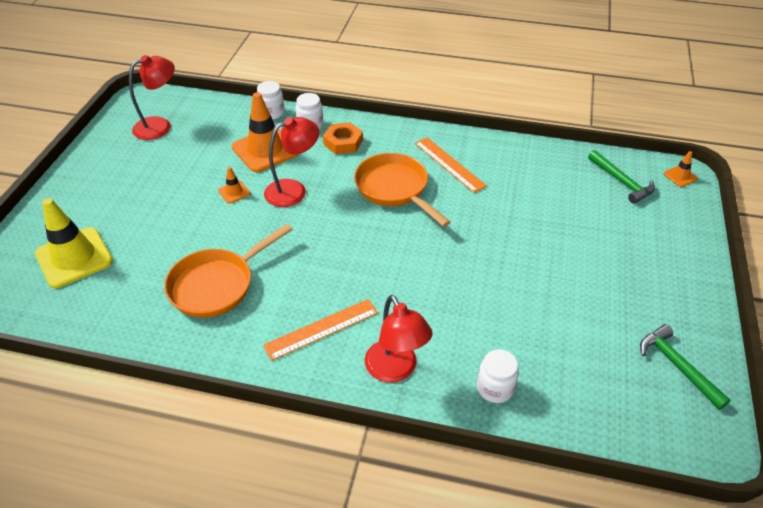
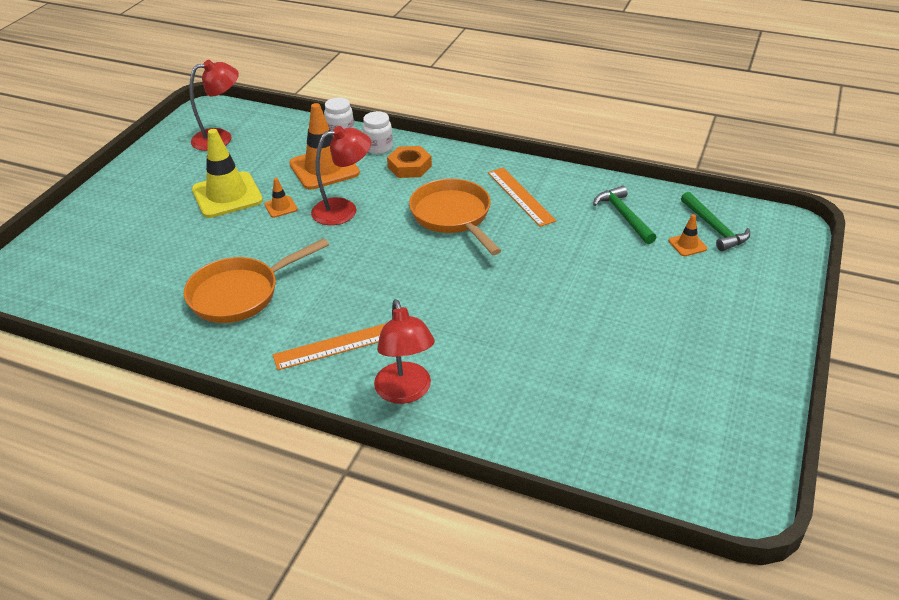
camera: 10 degrees right, 5 degrees down
yellow traffic cone [35,198,113,288] -> yellow traffic cone moved to [192,129,263,218]
white jar [477,349,519,403] -> none
green hammer [640,324,730,410] -> green hammer moved to [593,186,656,244]
orange traffic cone [664,151,698,187] -> orange traffic cone moved to [669,214,707,256]

